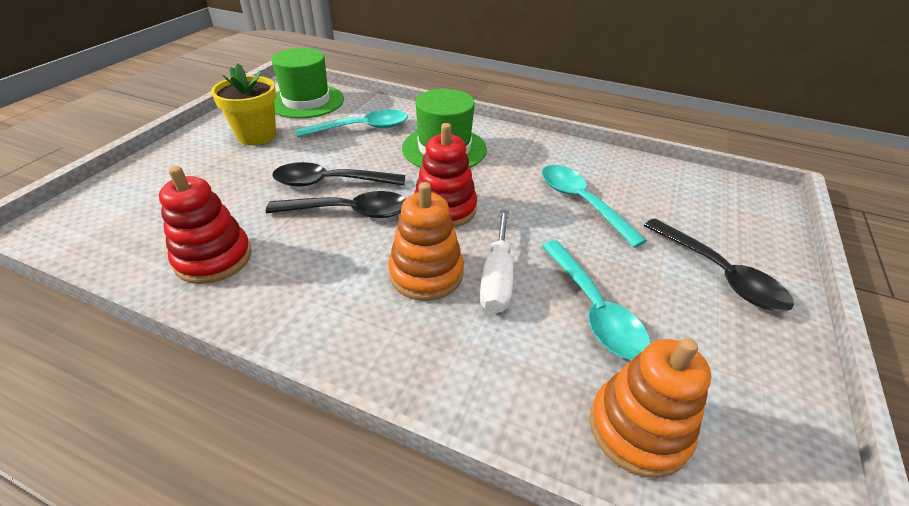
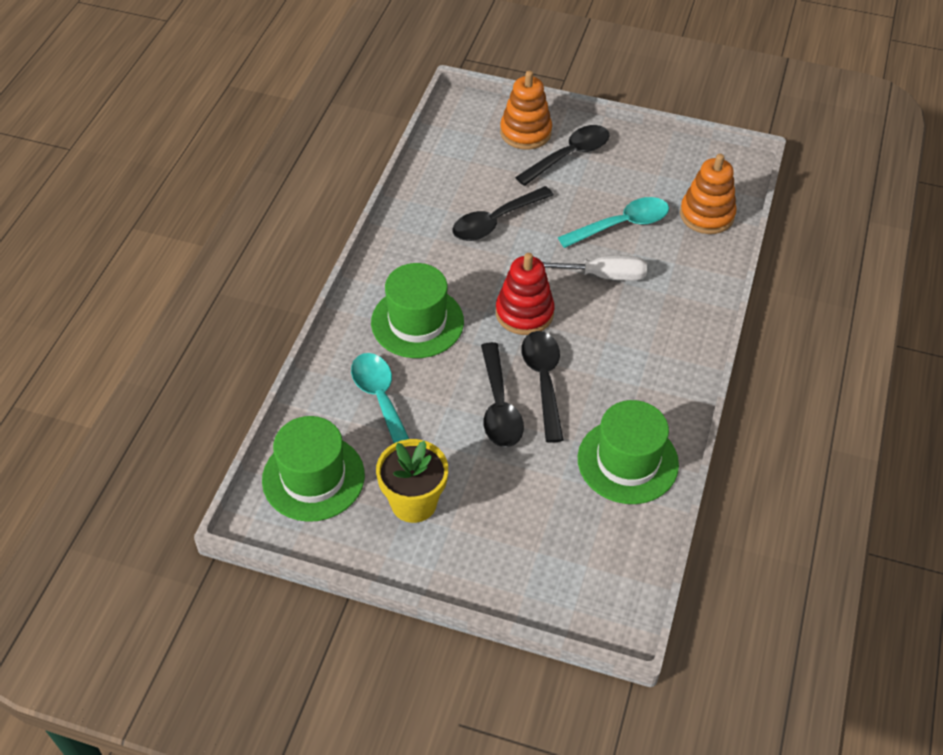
camera: 95 degrees left, 10 degrees up
red stacking toy [159,166,252,284] -> green hat [578,400,679,504]
orange stacking toy [388,182,464,301] -> orange stacking toy moved to [500,71,552,150]
turquoise spoon [542,165,647,248] -> black spoon [452,186,554,241]

